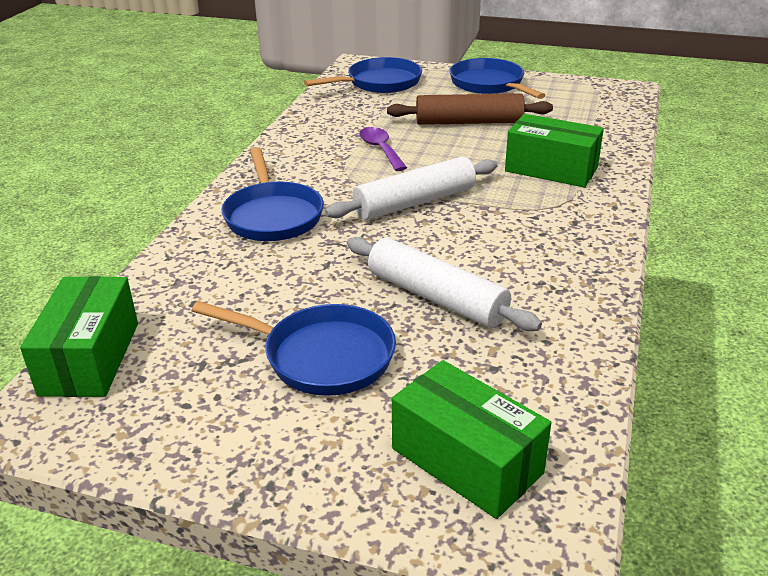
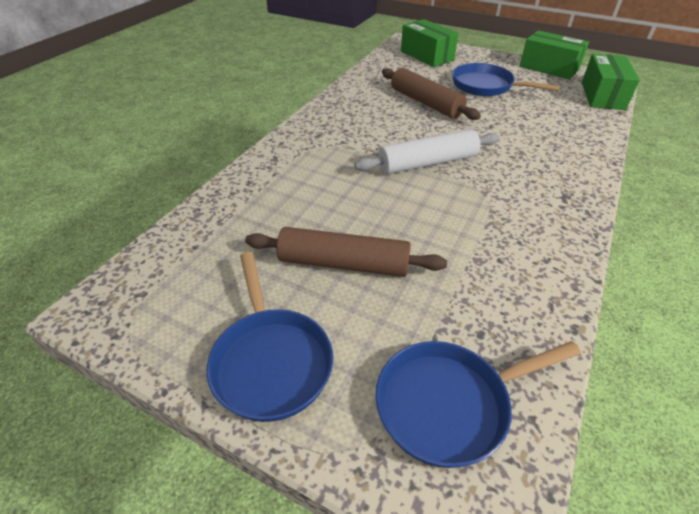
camera: 170 degrees left, 10 degrees up
blue pan [222,147,324,241] -> none
white rolling pin [347,237,542,331] -> brown rolling pin [382,68,481,120]
purple spoon [359,127,407,171] -> none
green box [505,114,604,187] -> green box moved to [520,30,589,80]

